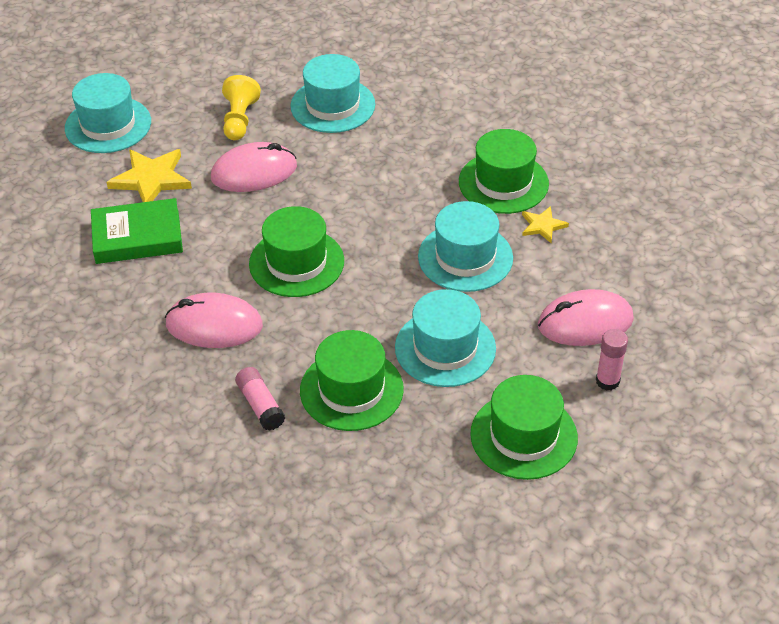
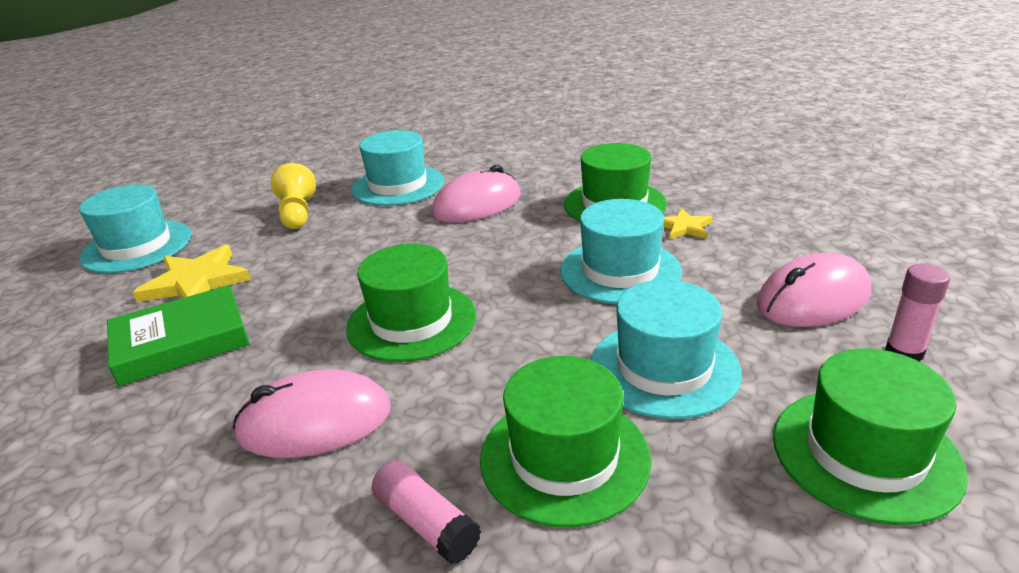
camera: 15 degrees left, 15 degrees down
pink mouse [211,142,297,192] -> pink mouse moved to [432,165,521,223]

